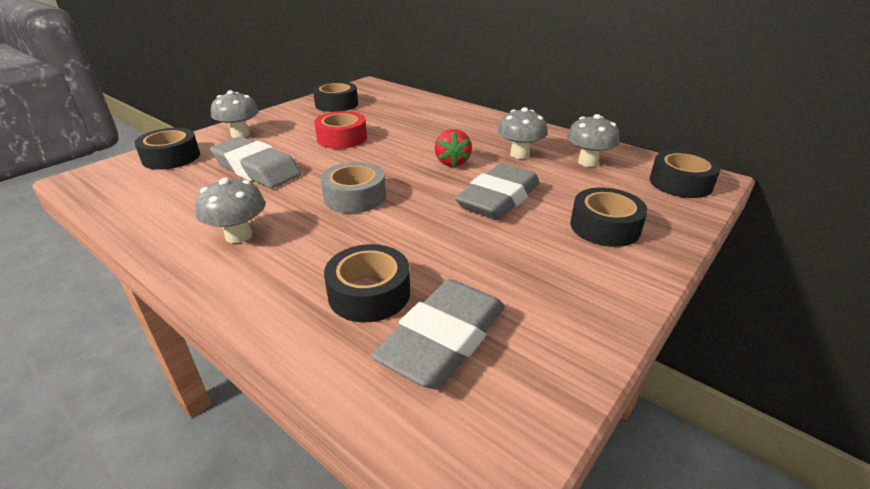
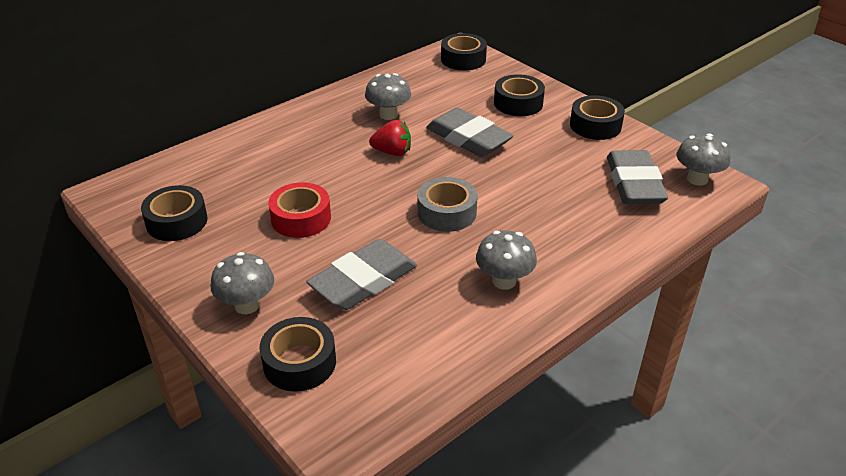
camera: 80 degrees left, 5 degrees up
black tape [324,244,410,322] -> black tape moved to [570,95,625,140]
grey eraser [371,279,505,389] -> grey eraser turned 45 degrees clockwise [607,150,668,204]
grey mushroom [567,114,620,167] -> grey mushroom moved to [677,133,730,186]

